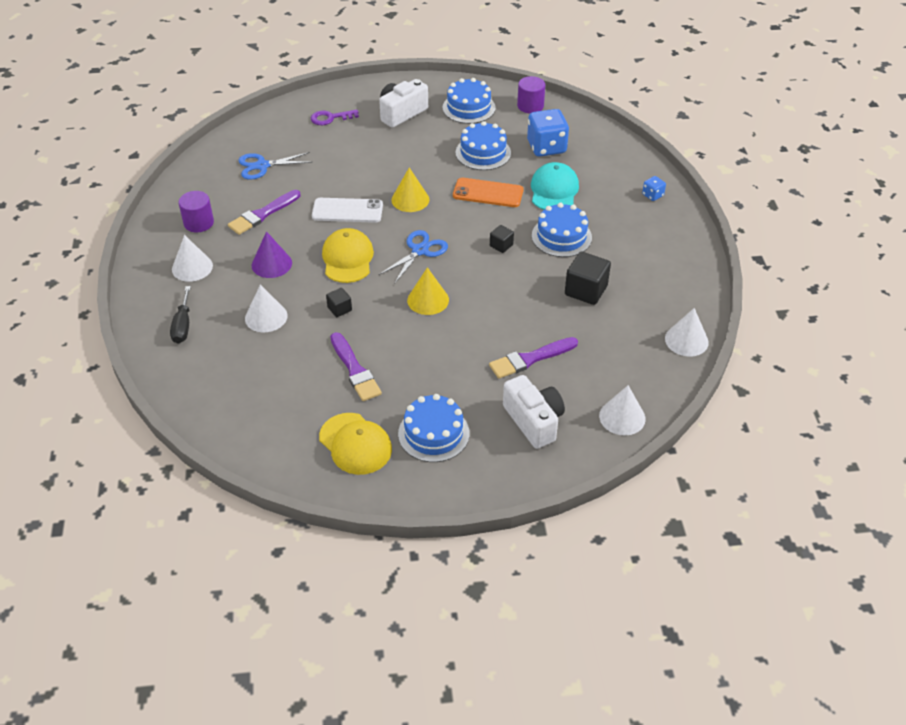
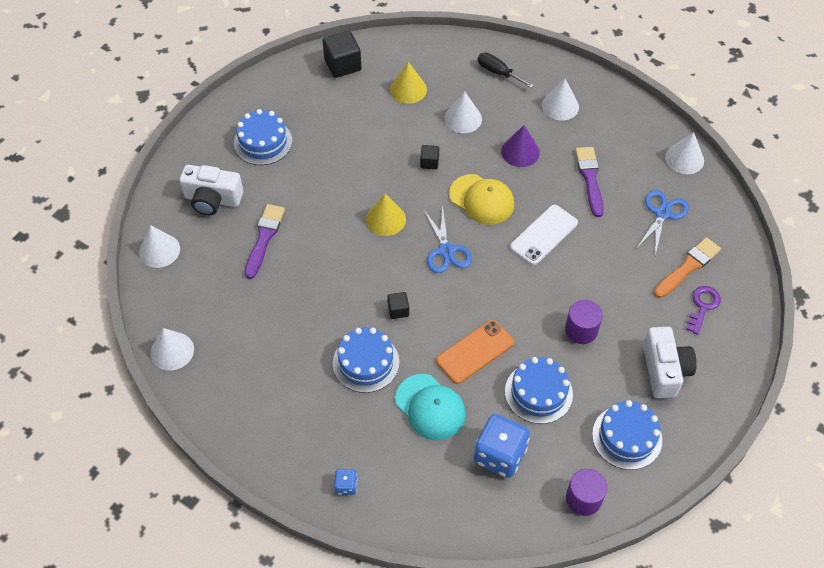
camera: 130 degrees right, 10 degrees up
purple cylinder [179,191,214,232] -> purple cylinder moved to [565,300,603,344]
yellow cap [319,413,392,475] -> none
purple brush [330,332,382,401] -> none
yellow cone [391,167,429,212] -> yellow cone moved to [390,62,427,104]
black cube [565,252,611,305] -> black cube moved to [322,31,361,78]
none -> orange brush [654,237,721,298]
none -> white cone [665,132,704,174]

